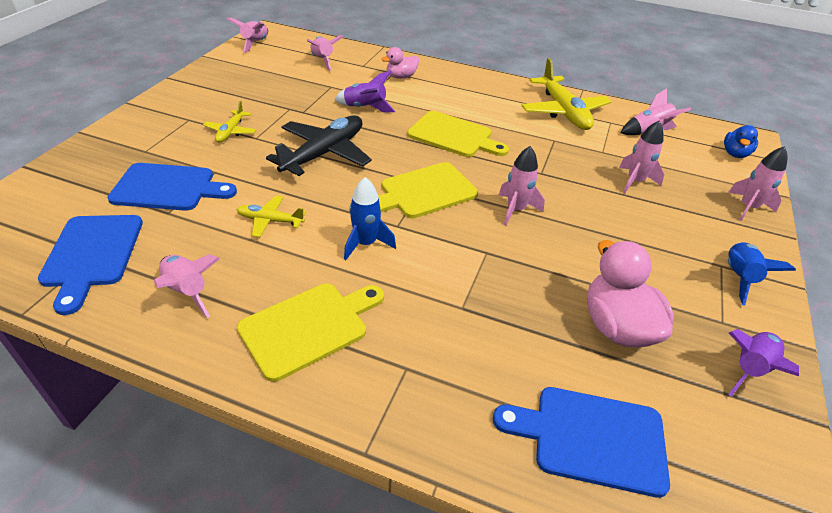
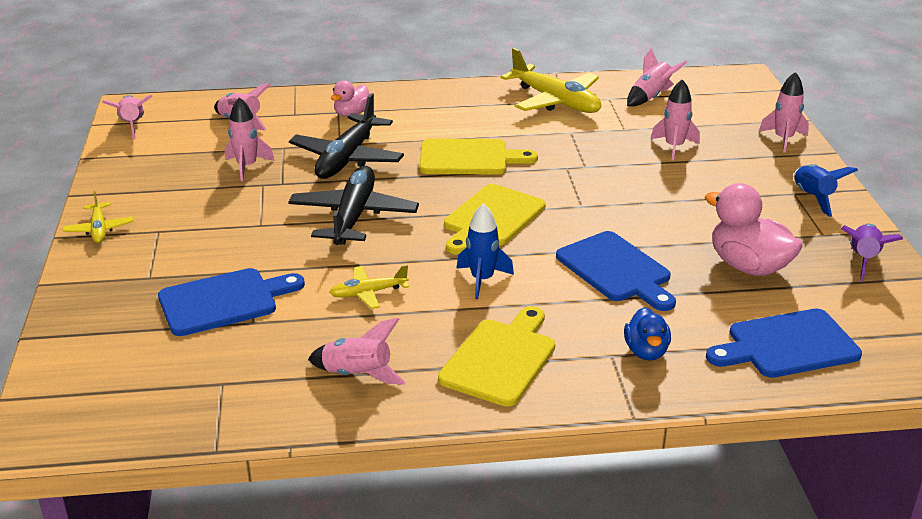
camera: 25 degrees left, 10 degrees down
blue cutting board [38,215,143,315] -> blue cutting board moved to [556,231,676,311]
yellow plane [203,101,256,142] -> yellow plane moved to [63,191,133,243]
purple rocket [335,70,395,112] -> black plane [289,93,404,179]
pink rocket [499,146,545,225] -> pink rocket moved to [225,97,275,181]
blue duck [724,125,758,158] -> blue duck moved to [624,307,671,360]

